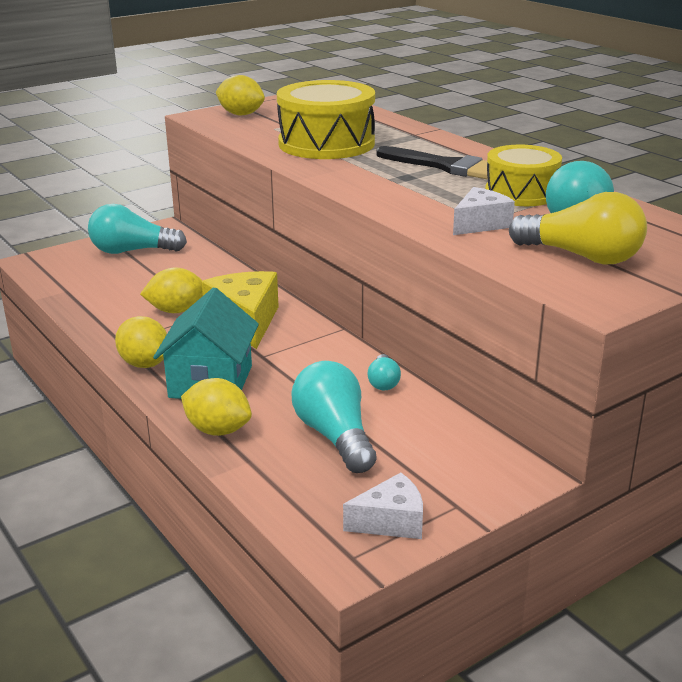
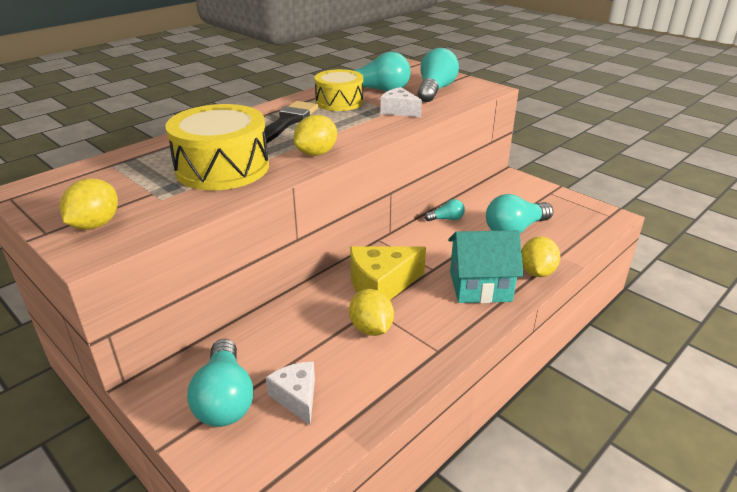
camera: 100 degrees left, 5 degrees up
yellow lemon [115,316,167,368] -> yellow lemon moved to [293,115,337,156]
white cheese [343,473,423,539] -> white cheese moved to [266,362,315,425]
yellow light bulb [509,192,647,265] -> turquoise light bulb [418,48,459,102]

